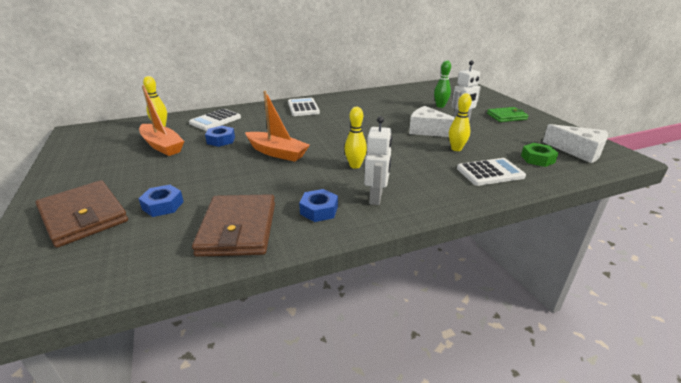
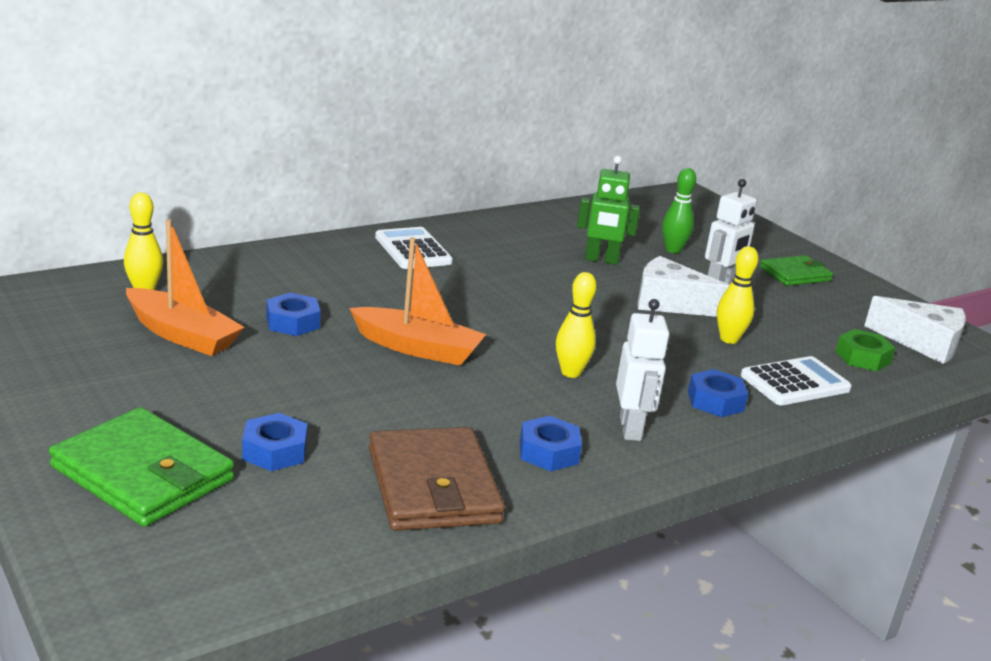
camera: 15 degrees left, 5 degrees down
brown wallet [35,180,128,248] -> green wallet [49,407,234,527]
white calculator [189,109,241,131] -> none
none -> green robot [577,156,640,265]
none -> blue nut [688,369,748,417]

